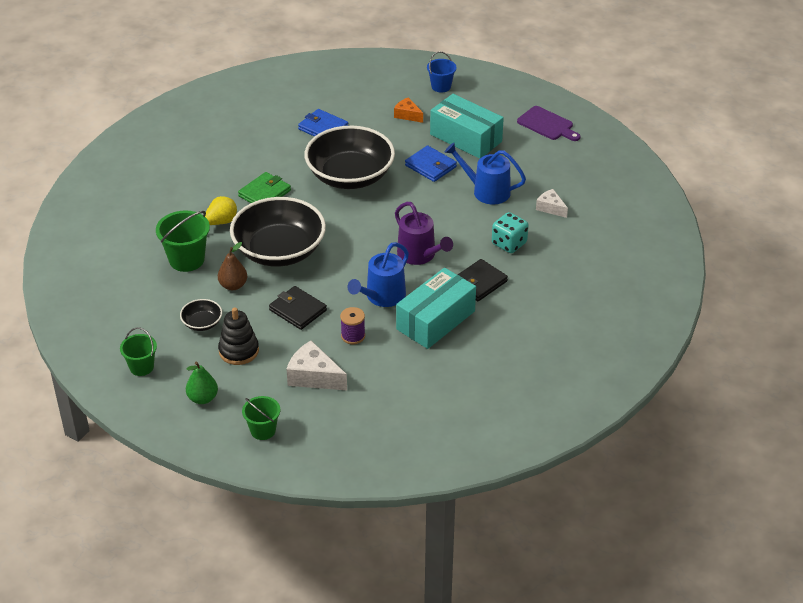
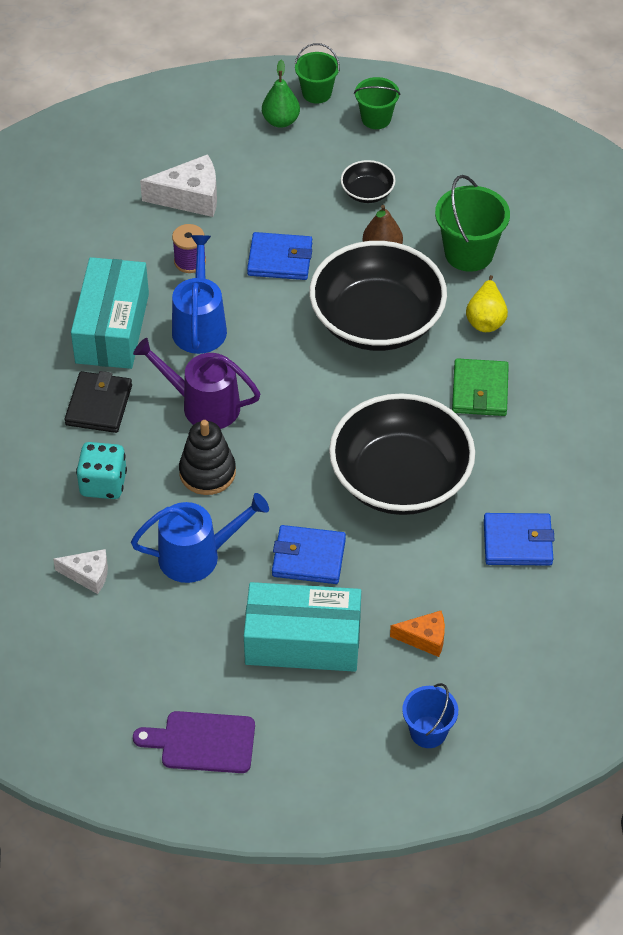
camera: 145 degrees right, 10 degrees up
black stacking toy [218,307,259,365] -> black stacking toy moved to [179,420,236,495]
green bucket [242,396,280,440] -> green bucket moved to [295,43,340,104]
black wallet [269,286,327,330] -> blue wallet [247,232,312,280]

